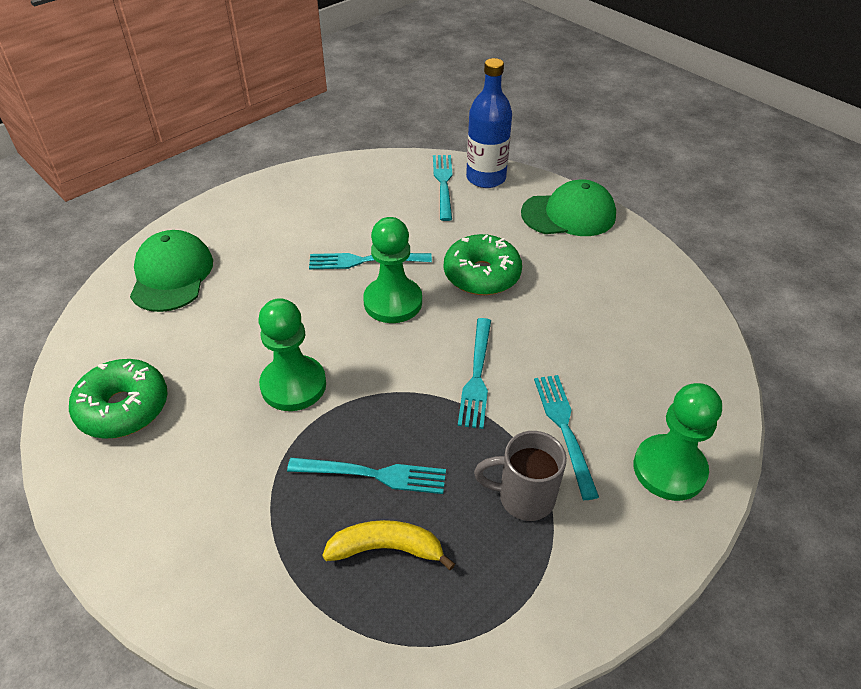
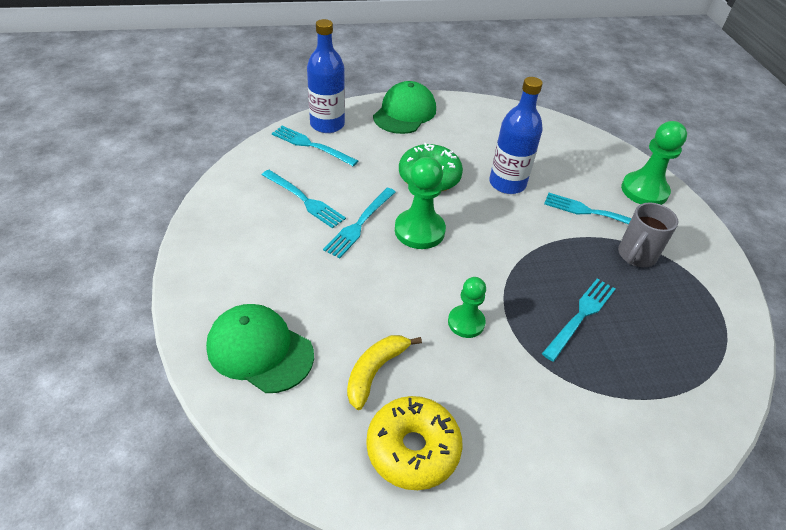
camera: 60 degrees left, 0 degrees up
green donut [69,359,168,439] -> yellow donut [366,396,462,490]
green pawn [258,298,326,411] -> green pawn [448,277,486,338], size x0.64
yellow banana [322,520,455,570] -> yellow banana moved to [347,335,422,410]
turquoise fork [458,318,491,429] -> turquoise fork moved to [262,170,346,228]
none -> blue bottle [489,77,543,194]

